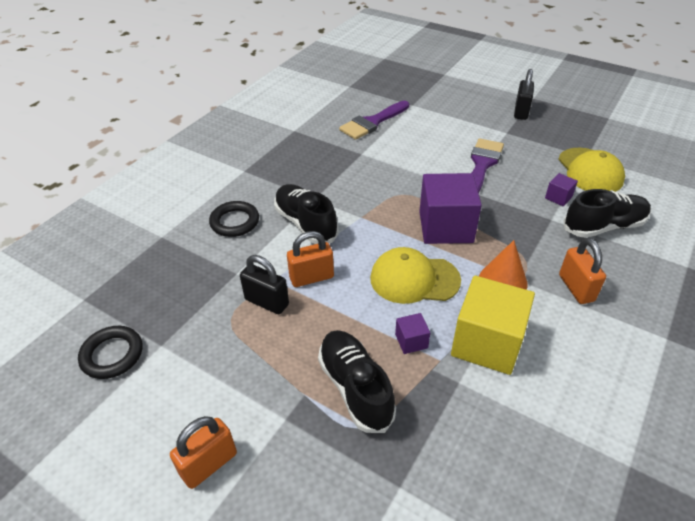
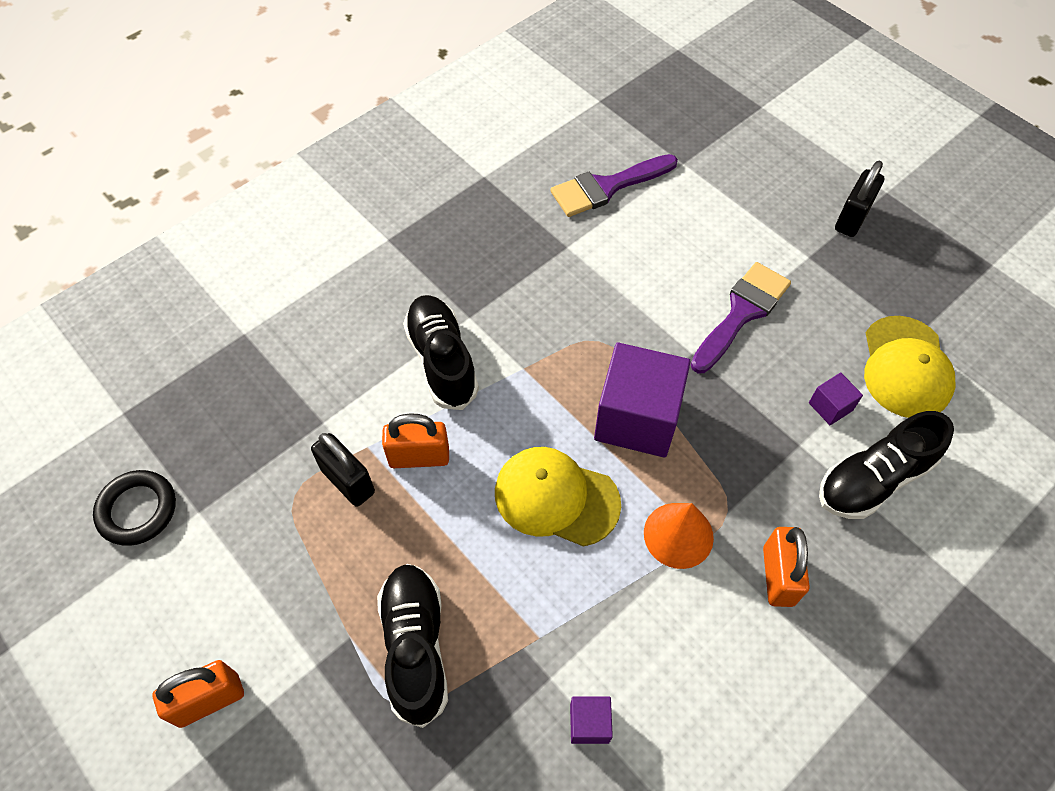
camera: 15 degrees right, 15 degrees up
black ring [209,201,259,237] -> none
purple cube [395,313,430,354] -> purple cube moved to [570,696,613,744]
yellow cube [451,275,535,375] -> none
black shoe [563,189,651,238] -> black shoe turned 150 degrees clockwise [819,411,954,519]

